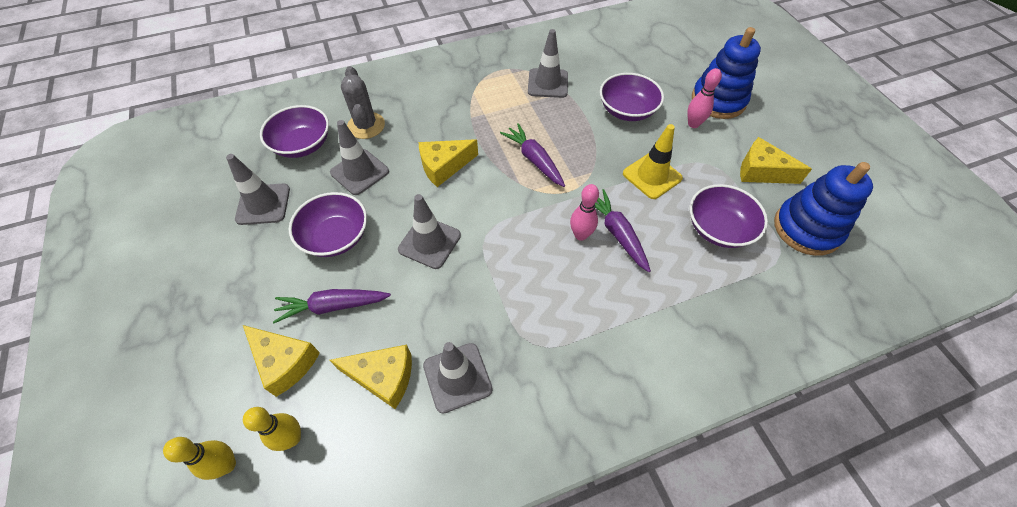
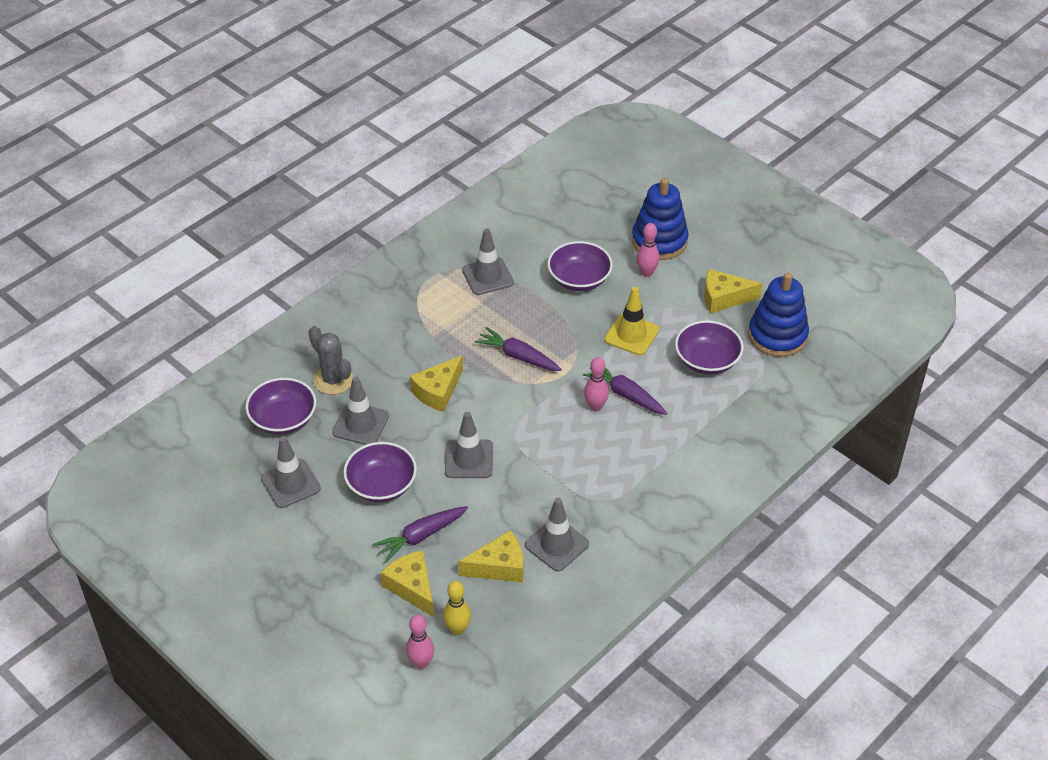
camera: 25 degrees left, 10 degrees down
yellow bowling pin [163,437,236,480] -> pink bowling pin [406,615,434,669]
yellow cheese [243,325,320,397] -> yellow cheese turned 135 degrees counterclockwise [380,550,434,617]

